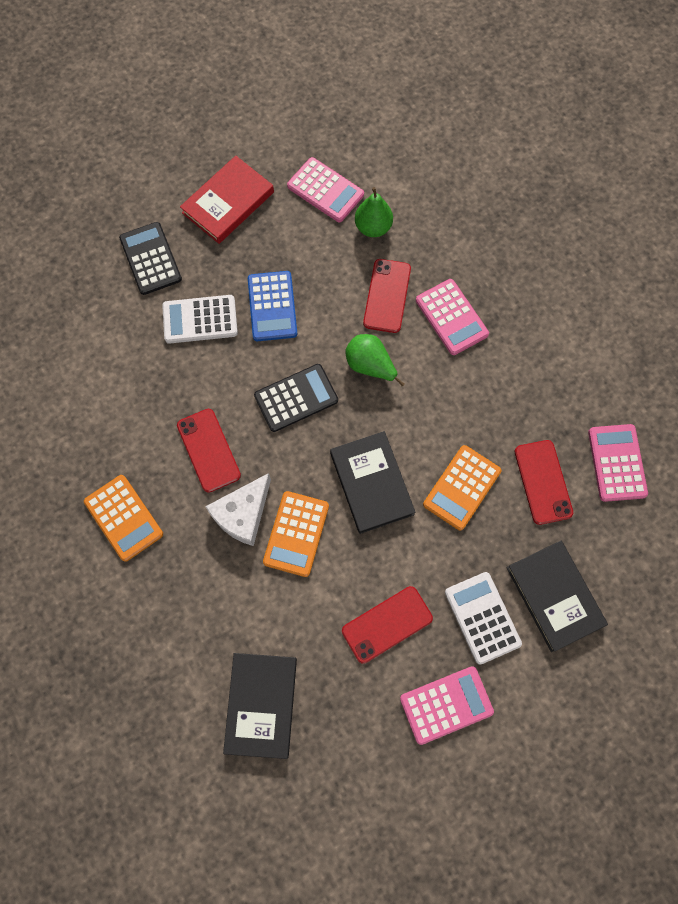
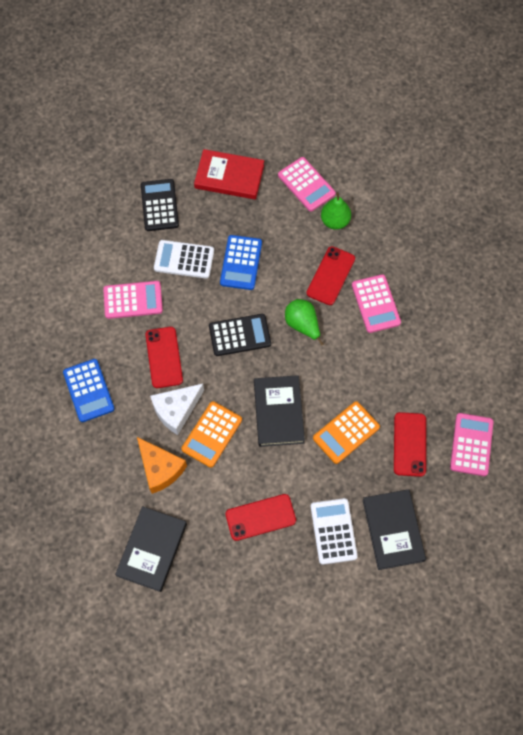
camera: 15 degrees right, 5 degrees down
orange calculator [84,475,163,562] -> blue calculator [63,359,114,422]
red book [180,156,274,244] -> red book turned 45 degrees clockwise [194,149,264,200]
pink calculator [400,666,494,745] -> pink calculator moved to [103,281,163,319]
none -> orange cheese [137,437,187,494]

